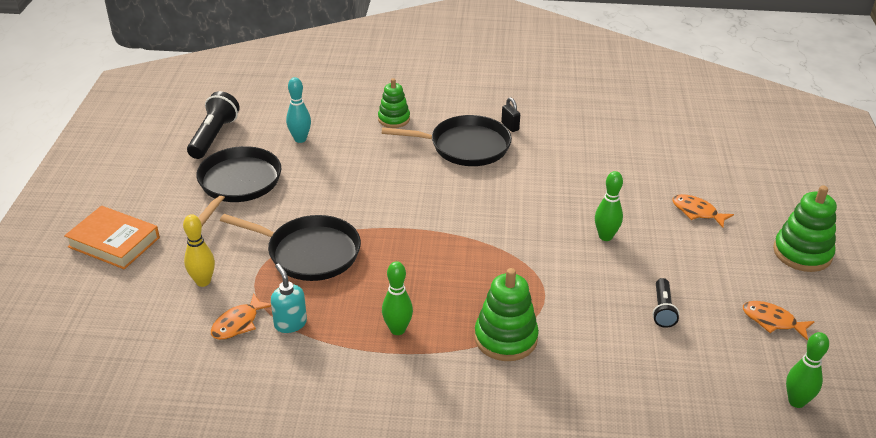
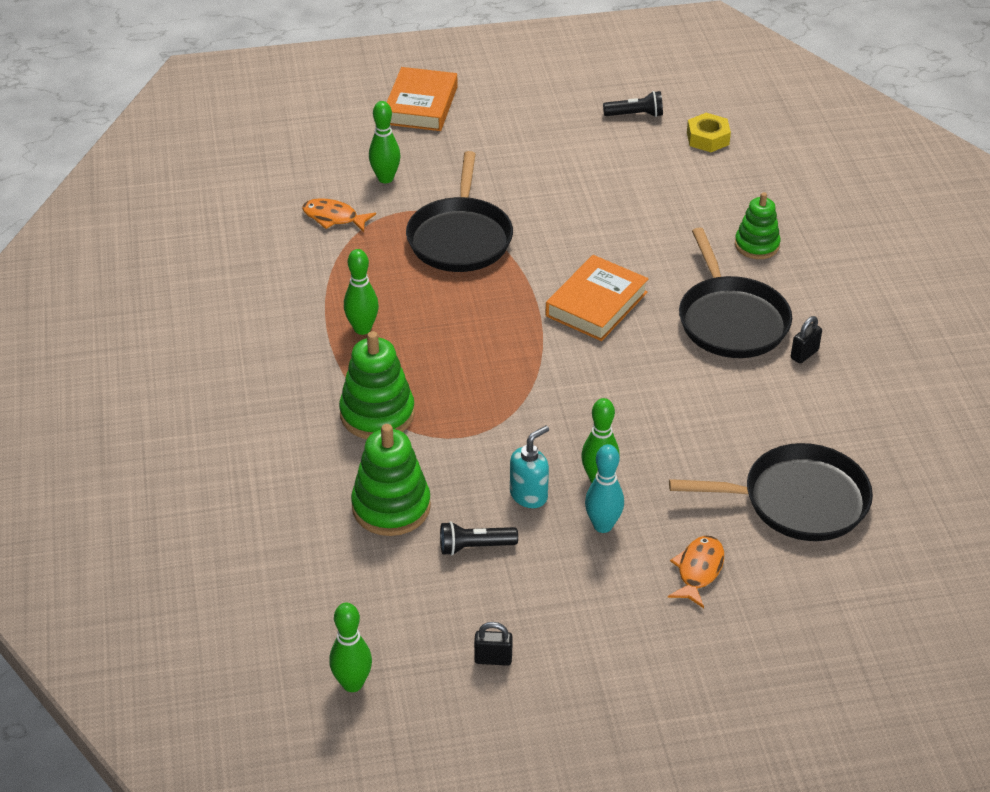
camera: 75 degrees right, 5 degrees up
yellow bowling pin [183,214,215,287] -> green bowling pin [369,101,401,183]
black flashlight [187,91,240,159] -> black flashlight [603,91,663,117], size x0.61
black pan [196,146,281,226] -> black pan moved to [669,443,873,541]
turquoise soap dispenser [271,264,307,333] -> turquoise soap dispenser moved to [510,426,549,508]
turquoise bowling pin [286,77,311,143] -> turquoise bowling pin moved to [585,444,624,533]
orange fish [743,301,815,341] -> black padlock [474,622,513,666]
green stacking toy [773,186,837,272] -> green stacking toy moved to [351,424,431,536]
none -> orange book [545,255,649,341]
none -> yellow nut [687,113,731,152]

